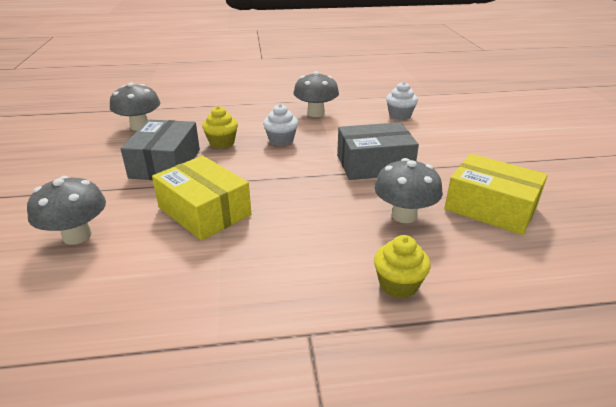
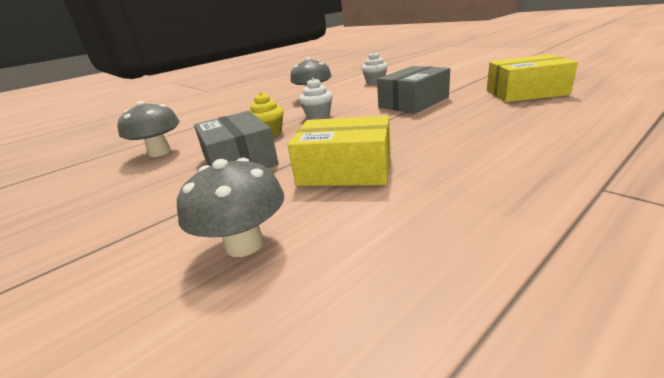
camera: 30 degrees left, 5 degrees down
grey mushroom [374,158,443,223] -> none
yellow cupcake [374,235,431,299] -> none

